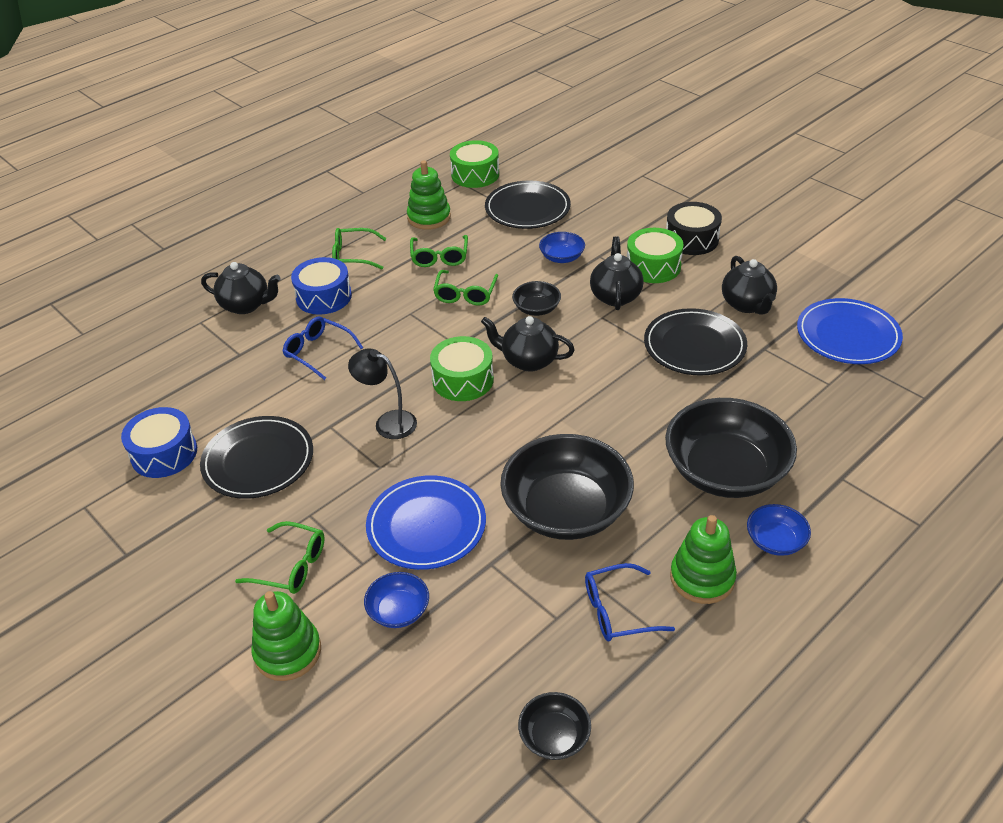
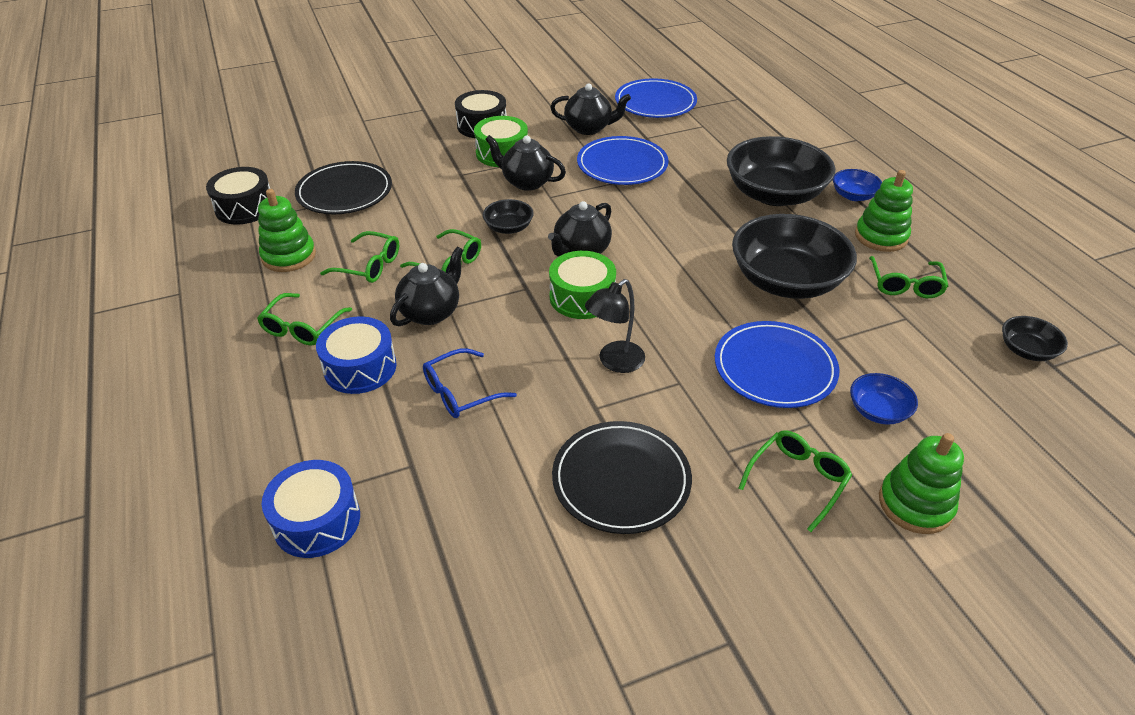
camera: 70 degrees left, 0 degrees up
blue drum [121,407,197,478] -> blue drum moved to [262,460,360,558]
black teapot [201,262,281,314] -> black teapot moved to [390,247,463,326]
green drum [450,140,499,188] -> black drum [206,167,270,224]
blue bowl [539,232,585,263] -> none
blue glasses [585,563,675,641] -> green glasses [869,256,948,298]
black plate [644,308,747,375] -> blue plate [577,136,669,185]

